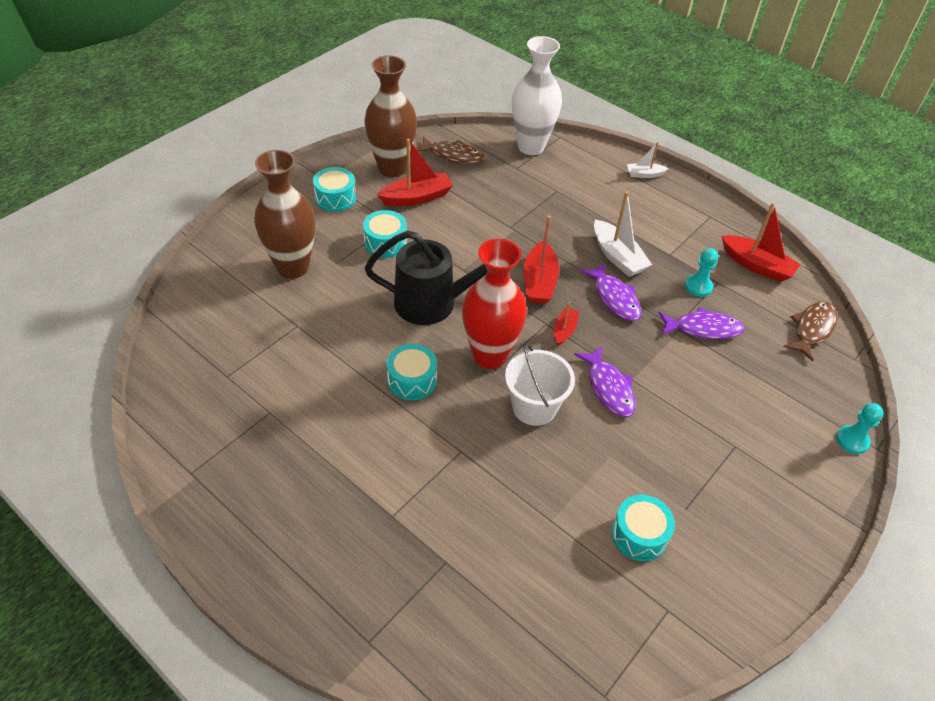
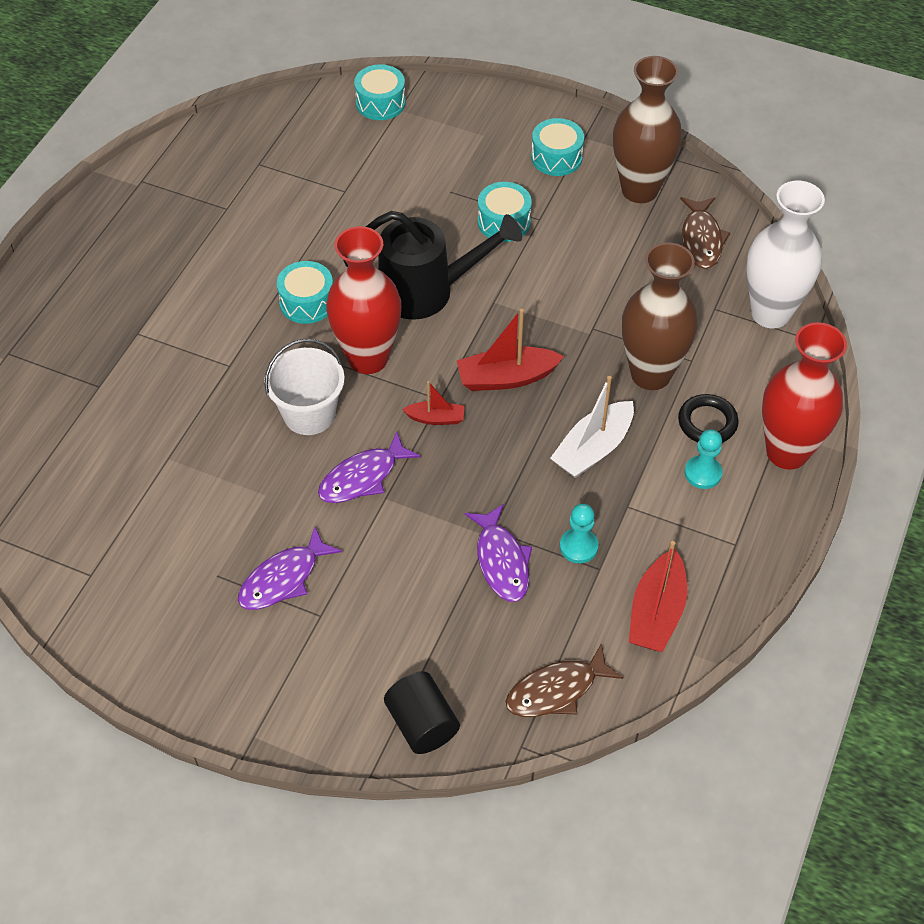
camera: 75 degrees right, 5 degrees up
brown vase [254,150,315,279] -> brown vase moved to [622,242,698,390]
black watering can [365,230,487,325] -> black watering can turned 75 degrees counterclockwise [343,211,522,320]
red boat [377,139,453,206] -> none
purple fish [580,262,642,321] -> purple fish moved to [238,527,342,610]
turquoise drum [611,495,675,561] -> turquoise drum moved to [354,64,406,120]
white boat [627,142,669,178] -> red vase [762,322,847,470]
brown fish [783,301,838,361] -> brown fish turned 135 degrees clockwise [506,643,623,717]
turquoise pawn [836,403,883,454] -> turquoise pawn moved to [685,429,723,489]
none -> black cylinder [384,671,460,754]
none -> black ring [678,394,739,443]

